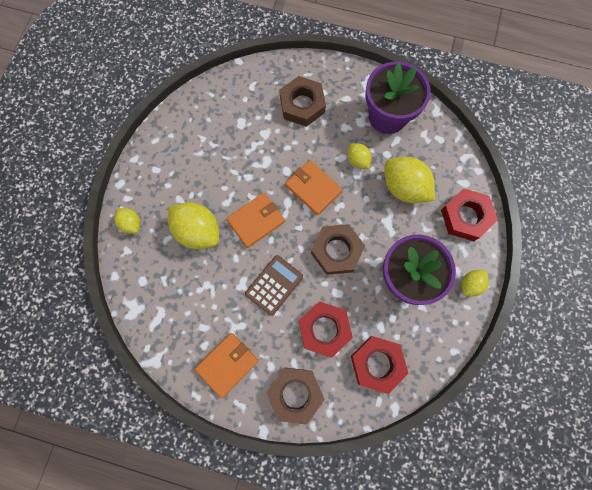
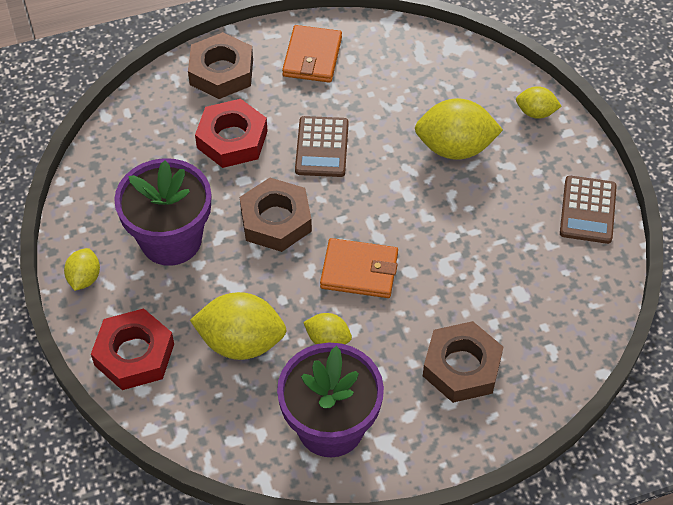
camera: 145 degrees right, 20 degrees down
orange wallet [226,193,285,248] -> none
red nut [351,336,409,394] -> none
none -> brown calculator [560,175,617,244]

